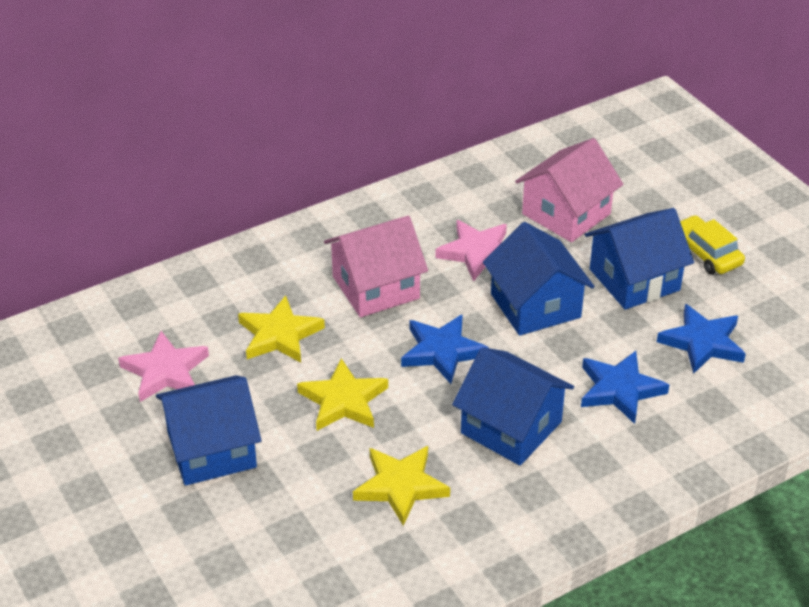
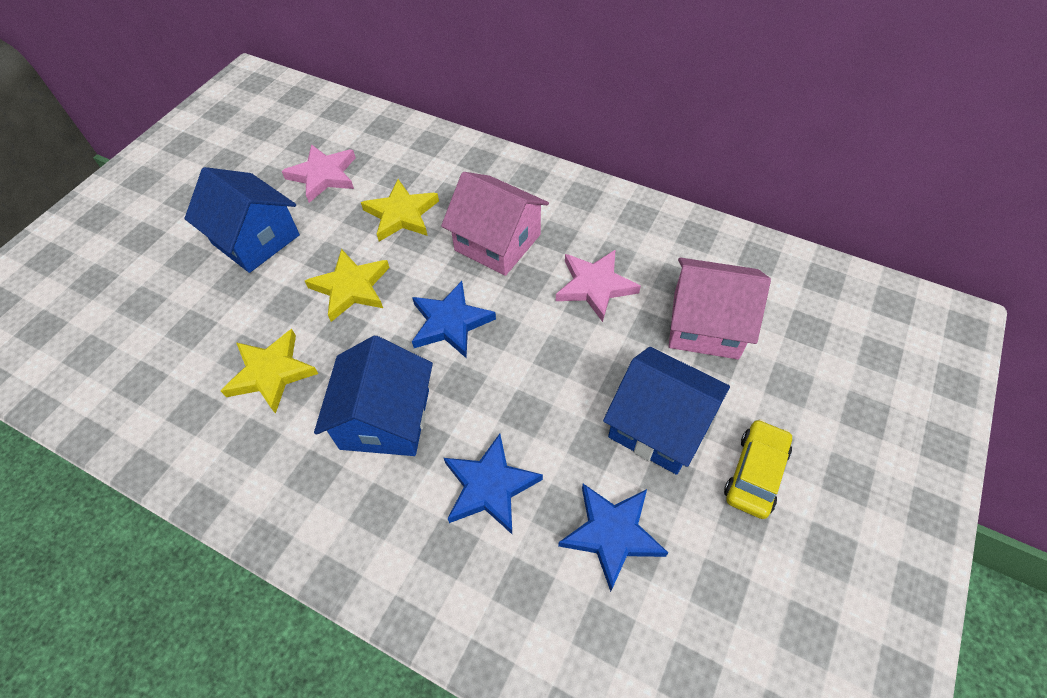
camera: 60 degrees right, 15 degrees up
blue house [483,222,595,336] -> none

